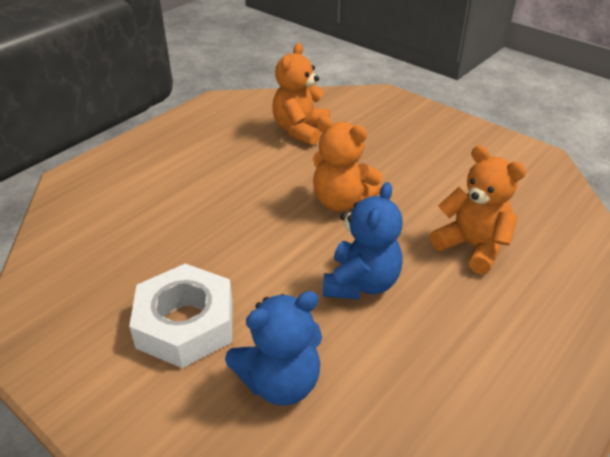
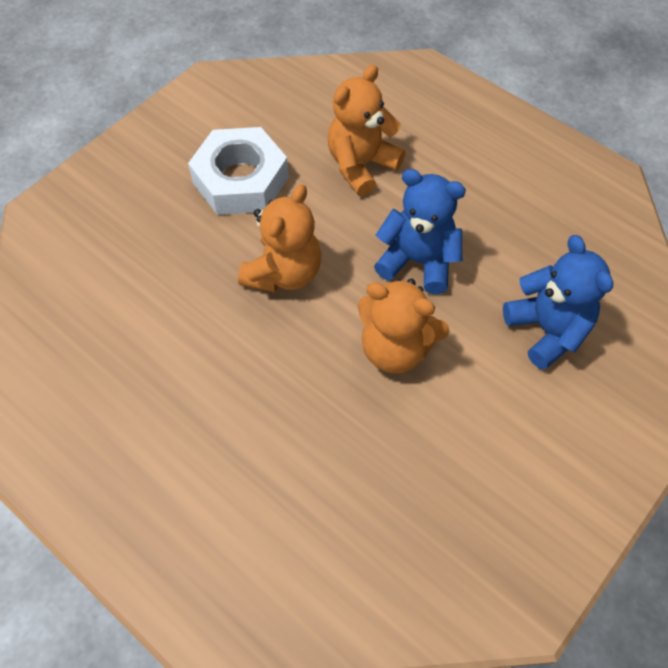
camera: 90 degrees left, 20 degrees up
white nut [129,263,233,368] -> white nut moved to [188,127,289,215]
orange teddy bear [272,43,330,145] -> orange teddy bear moved to [358,279,450,373]

